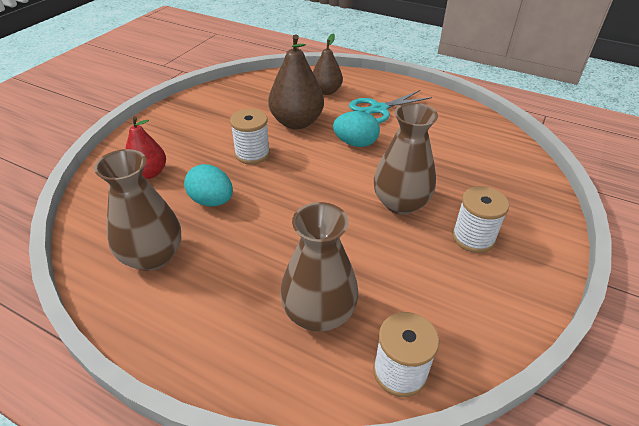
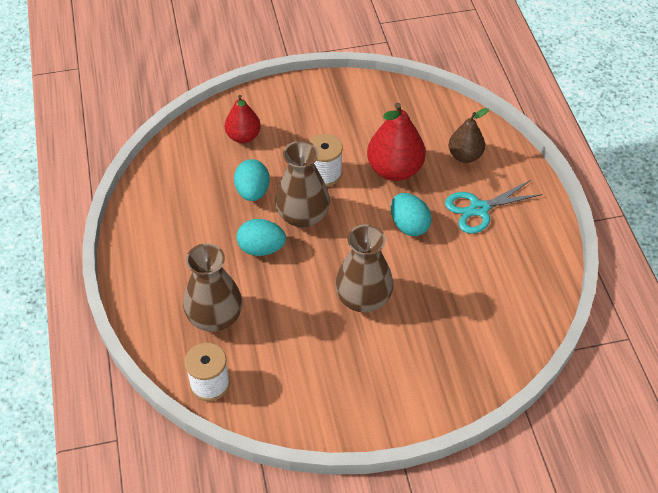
camera: 50 degrees right, 10 degrees up
brown vase [94,149,181,271] -> brown vase moved to [275,141,330,228]
brown pear [268,34,324,129] -> red pear [367,103,426,181]
turquoise scissors [349,90,432,123] -> turquoise scissors turned 45 degrees counterclockwise [445,180,543,234]
white spool [452,186,509,253] -> none
none -> turquoise egg [237,219,286,256]

